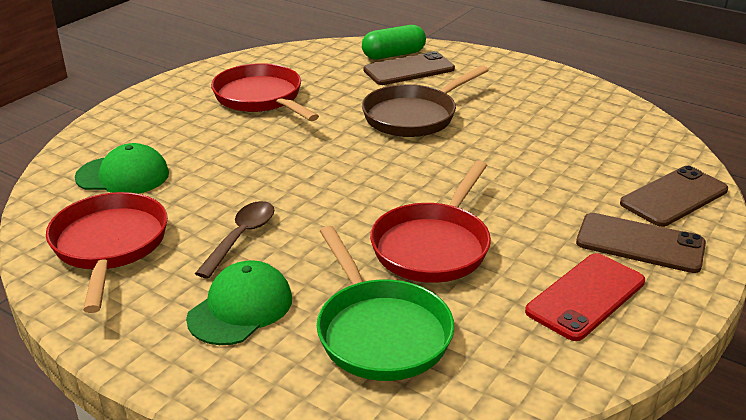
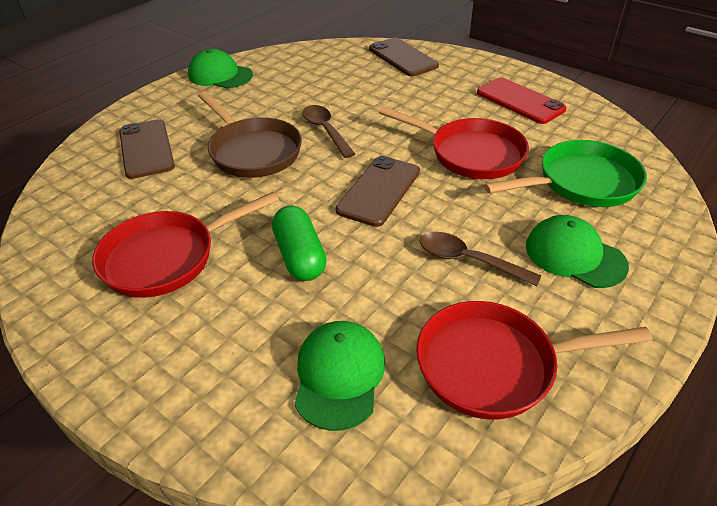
camera: 85 degrees left, 10 degrees up
green capsule [362,25,426,60] -> green capsule moved to [272,206,327,281]
brown phone [576,213,706,273] -> brown phone moved to [336,156,420,227]
none -> green cap [188,49,253,88]
none -> brown spoon [302,105,355,158]

